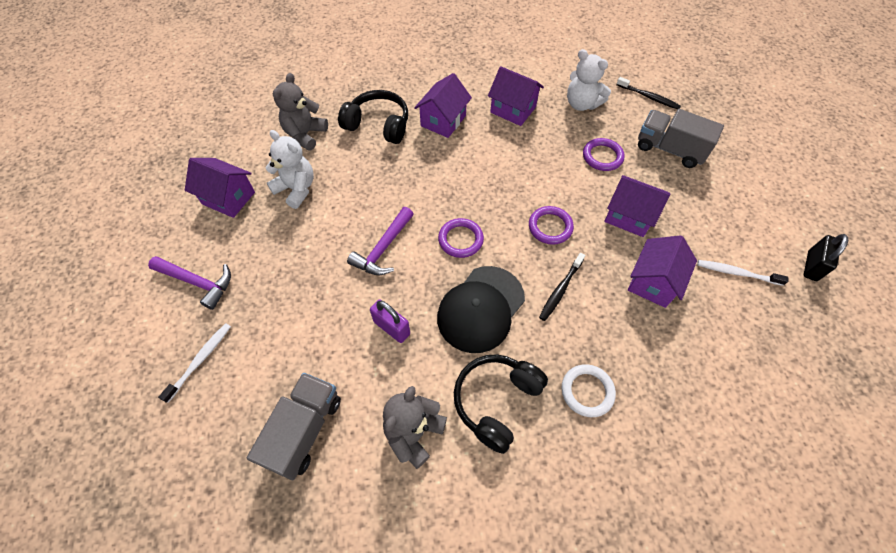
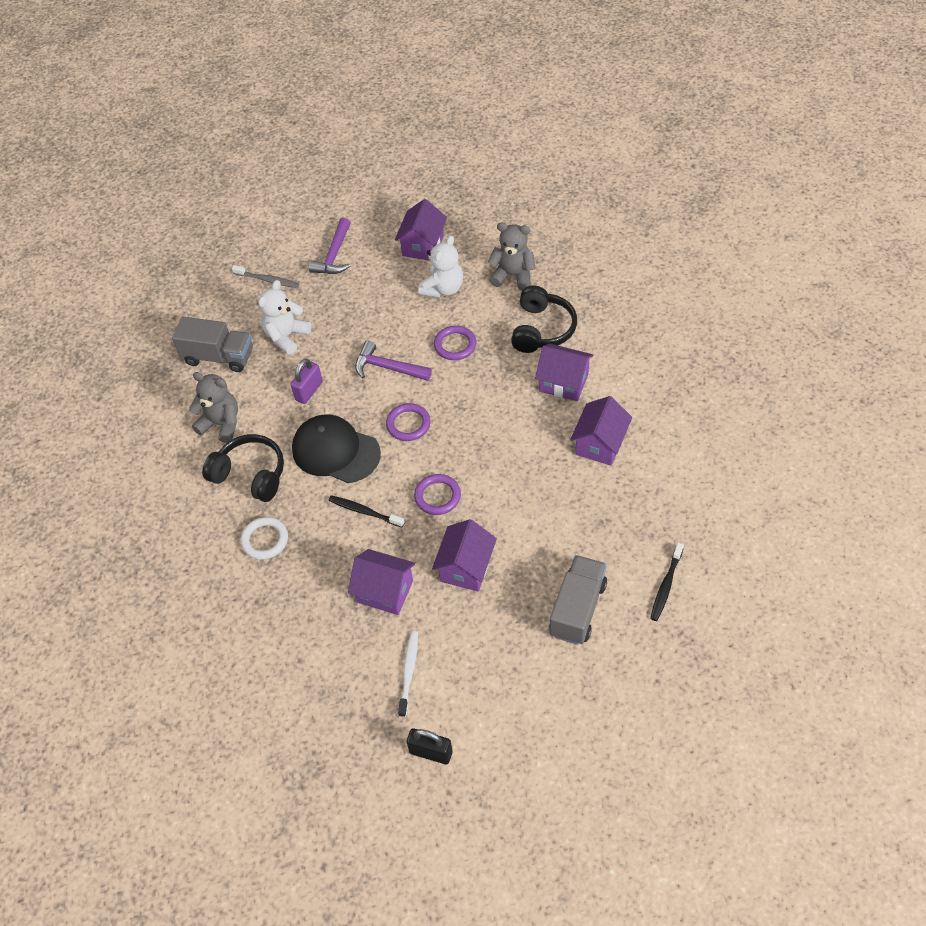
camera: 85 degrees right, 5 degrees down
white toothbrush [158,323,231,403] -> grey toothbrush [232,265,299,288]
white teddy bear [567,49,611,111] -> white teddy bear moved to [258,280,311,355]
purple ring [583,138,625,171] -> purple ring moved to [434,326,477,360]

